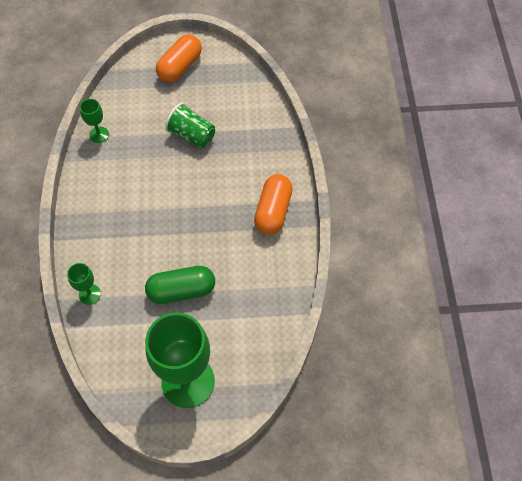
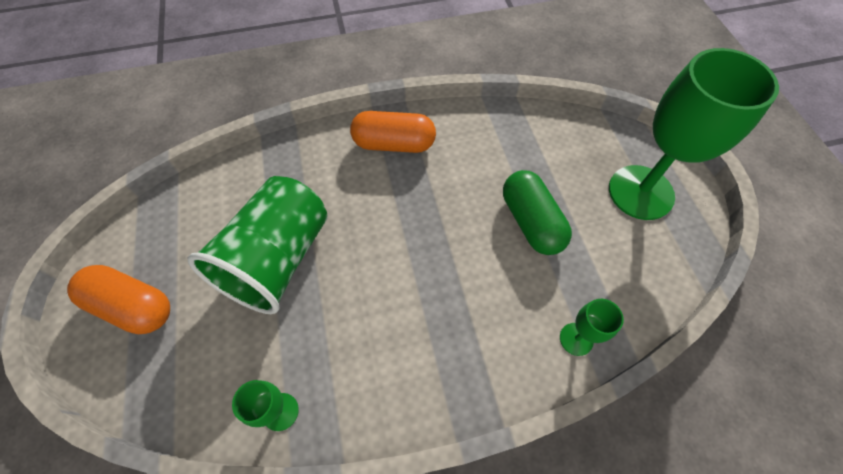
camera: 100 degrees left, 0 degrees up
green cup [165,103,215,149] -> green cup [188,176,328,314], size x1.70

